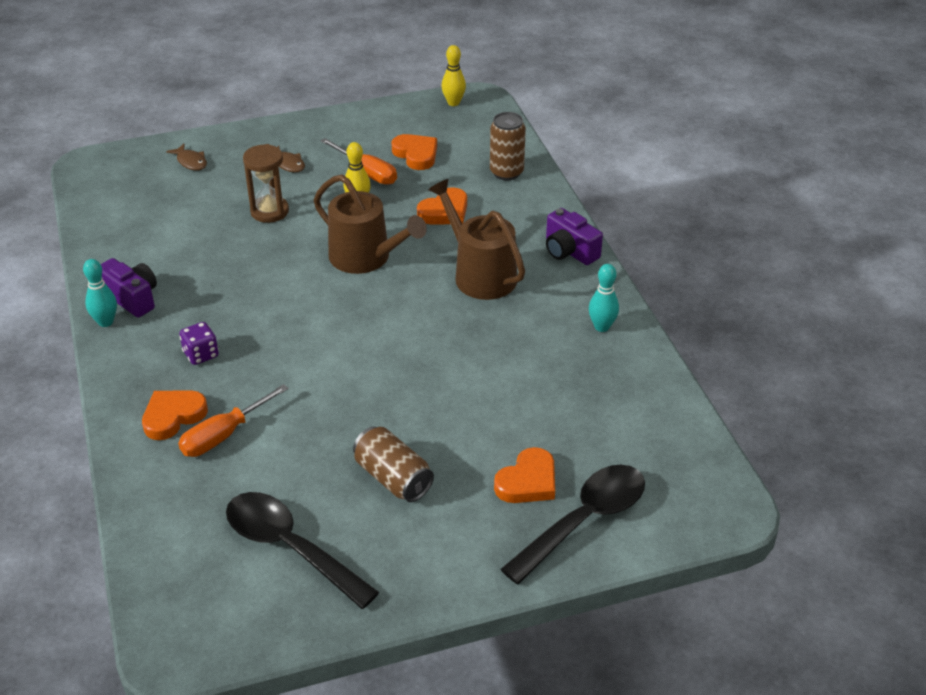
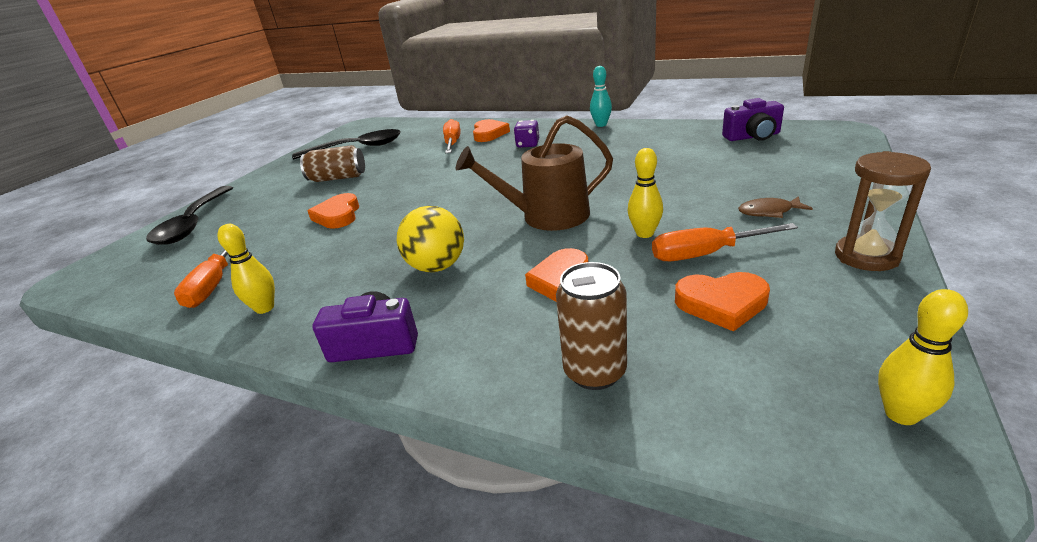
camera: 135 degrees right, 10 degrees down
purple camera [101,258,157,318] -> purple camera moved to [722,98,784,141]
brown fish [166,144,207,170] -> none
brown hourglass [243,144,289,223] -> brown hourglass moved to [835,151,931,271]
brown watering can [428,179,525,300] -> yellow ball [397,206,464,272]
orange heart [494,447,555,503] -> orange heart moved to [308,193,359,229]
turquoise bowling pin [589,264,619,332] -> yellow bowling pin [217,224,275,314]
none -> orange screwdriver [174,234,245,308]

